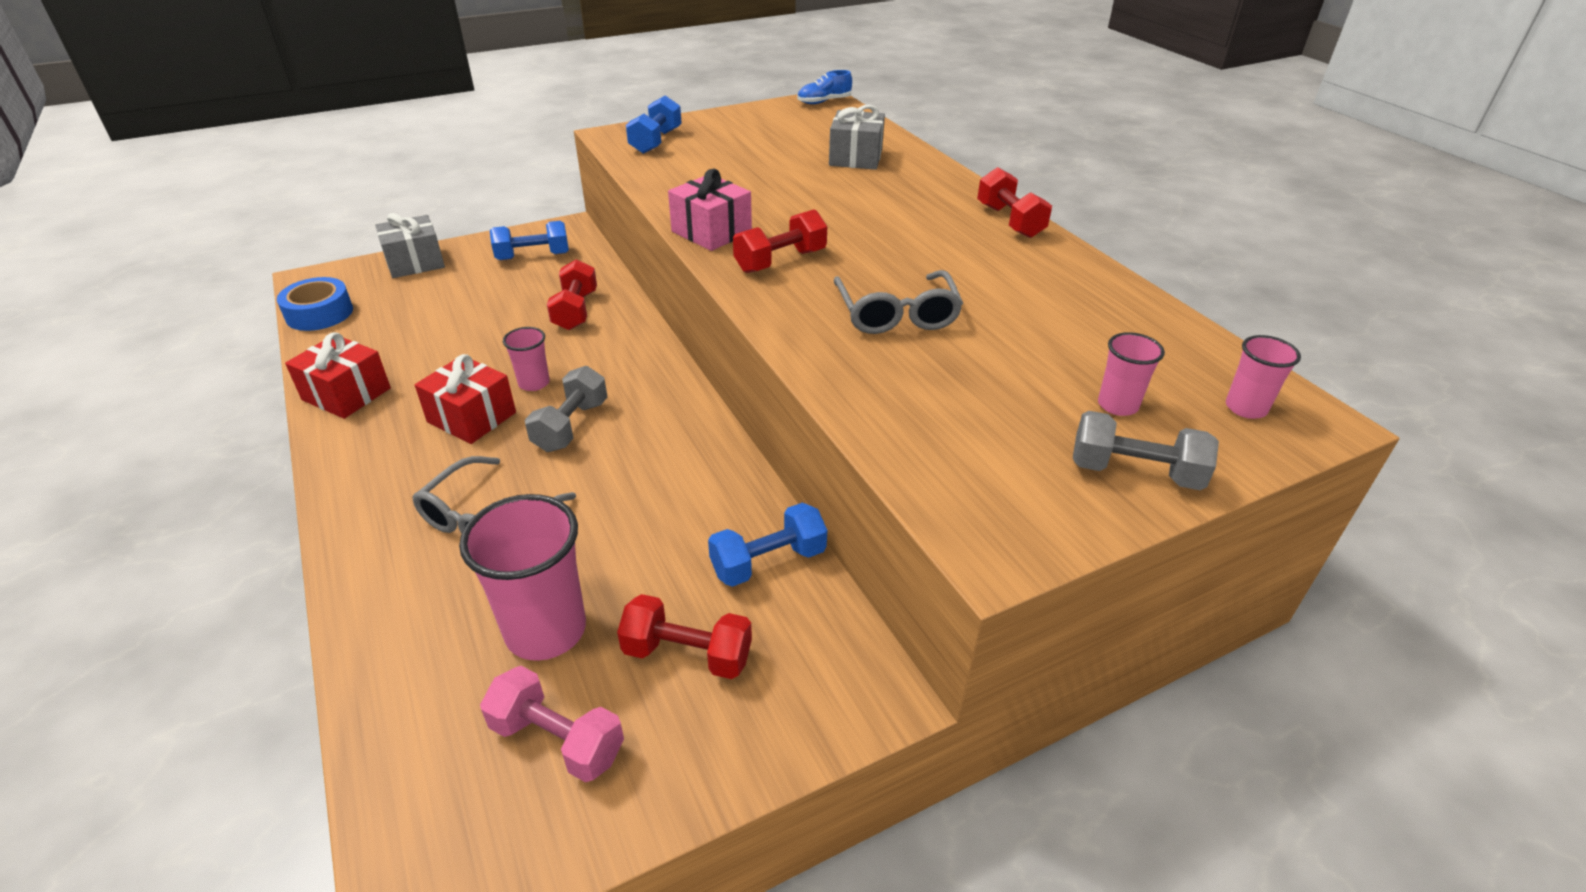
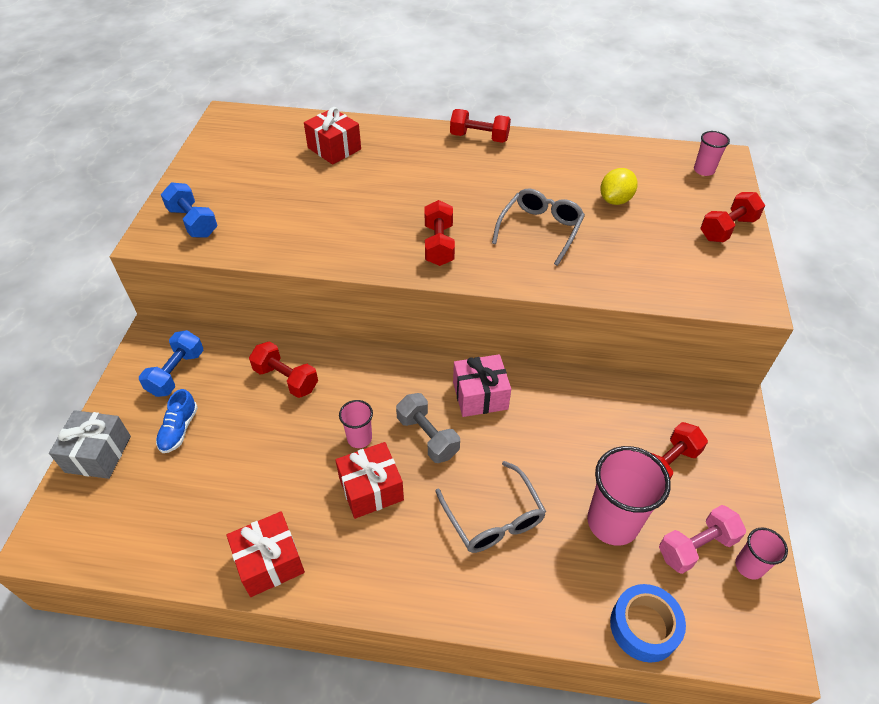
camera: 55 degrees left, 10 degrees up
blue tape [277,277,353,331] -> blue tape moved to [610,584,686,663]
pink gift [668,169,752,251] -> pink gift moved to [453,354,511,417]
blue dumbbell [708,503,827,587] -> none
blue shoe [797,70,852,104] -> blue shoe moved to [156,389,198,453]
grey gift [829,105,885,170] -> red gift [304,107,361,165]
grey glasses [834,270,963,334] -> grey glasses turned 90 degrees counterclockwise [492,188,585,266]
grey dumbbell [1073,411,1219,490] -> red dumbbell [700,192,765,243]
pink cup [1098,332,1165,416] -> pink cup moved to [735,528,788,580]
none -> yellow lemon [600,168,638,205]

